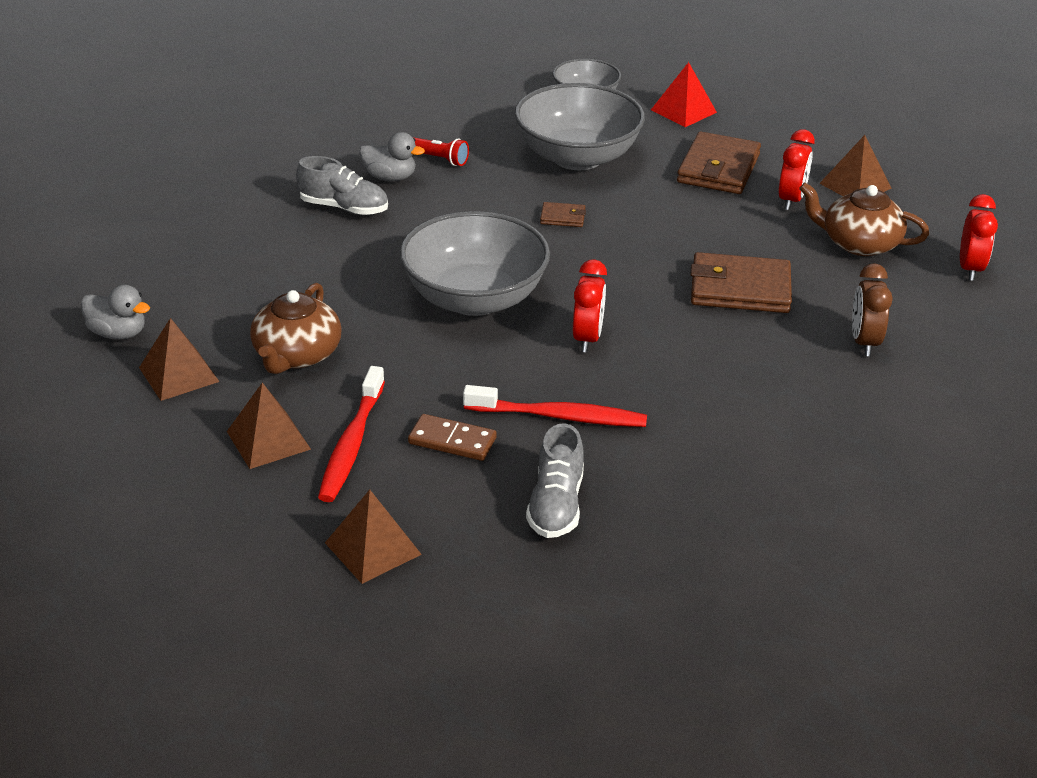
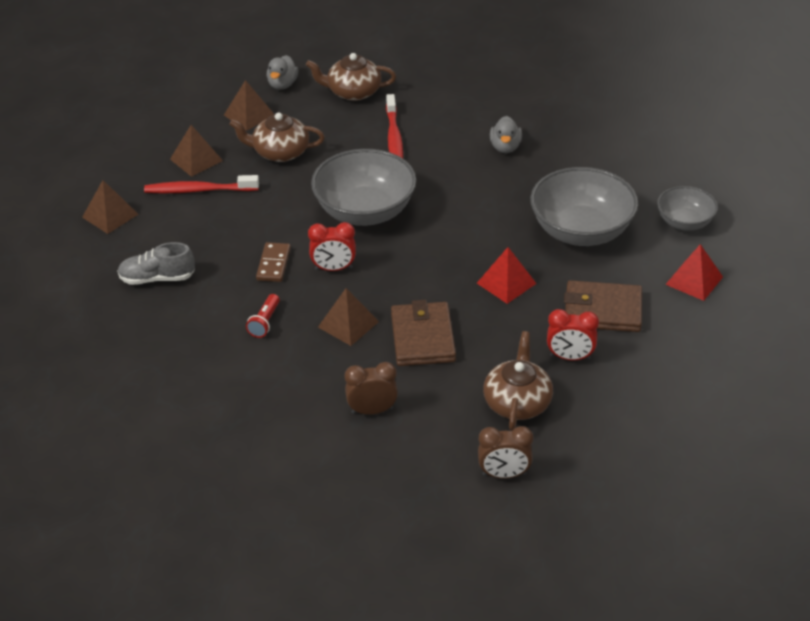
camera: 80 degrees right, 5 degrees up
grey shoe [296,156,388,215] -> none
brown domino [408,414,497,461] -> brown domino moved to [256,242,291,282]
red flashlight [413,137,469,166] -> red flashlight moved to [246,294,280,338]
red toothbrush [463,385,647,427] -> red toothbrush moved to [386,94,403,158]
brown wallet [540,202,586,227] -> none
brown pyramid [819,135,891,196] -> brown pyramid moved to [318,288,379,346]
red clock [960,194,998,281] -> brown clock [478,426,533,479]
none -> brown teapot [306,53,396,101]
none -> red pyramid [477,247,537,304]

